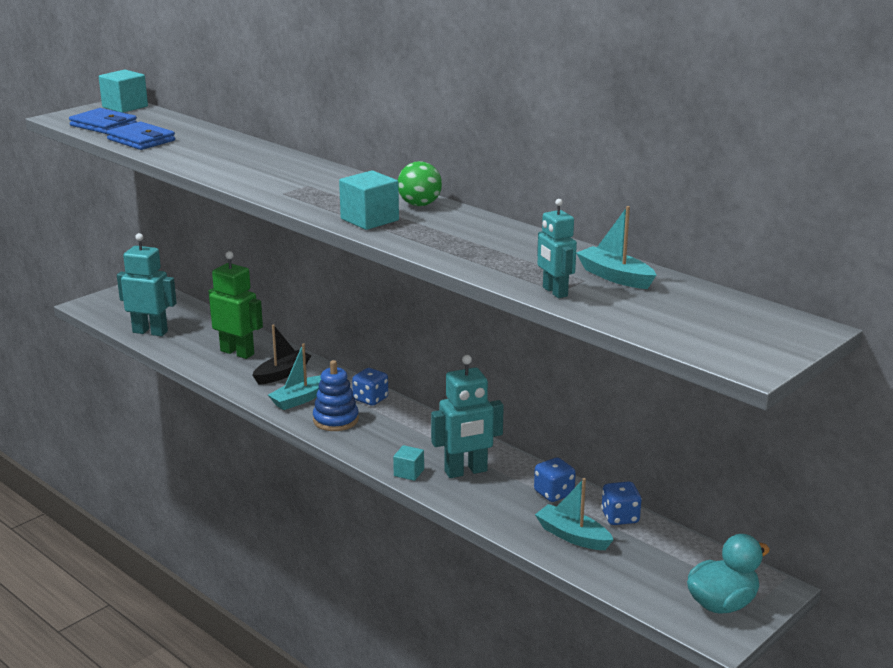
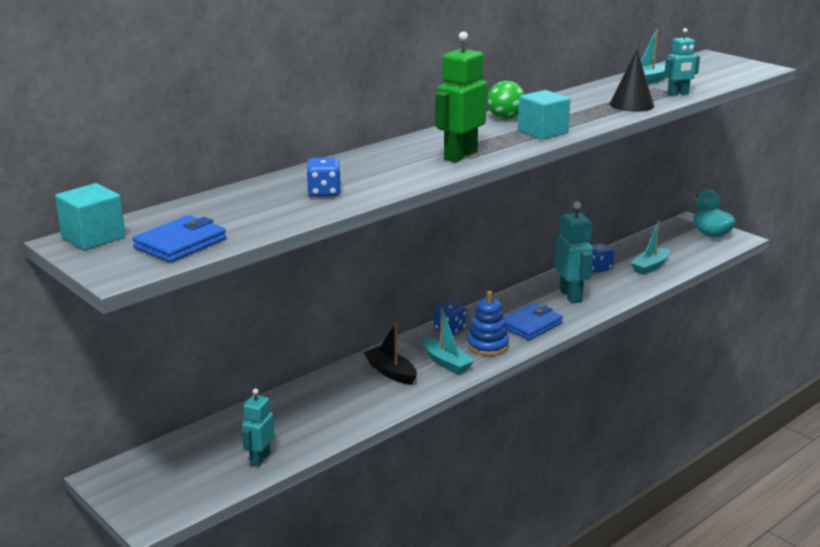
camera: 85 degrees left, 0 degrees up
blue wallet [106,122,175,150] -> blue wallet moved to [504,303,563,340]
turquoise robot [117,233,177,336] -> turquoise robot [242,389,275,467], size x0.63
green robot [209,251,263,359] -> green robot moved to [435,31,487,162]
turquoise cube [393,445,424,481] -> none
blue dice [601,481,642,525] -> blue dice moved to [306,157,341,197]
none -> black cone [610,50,654,112]

